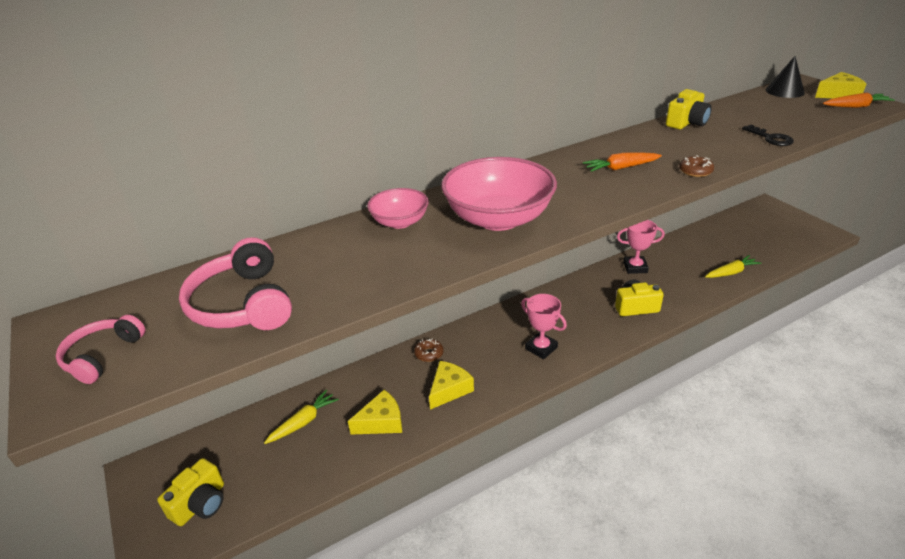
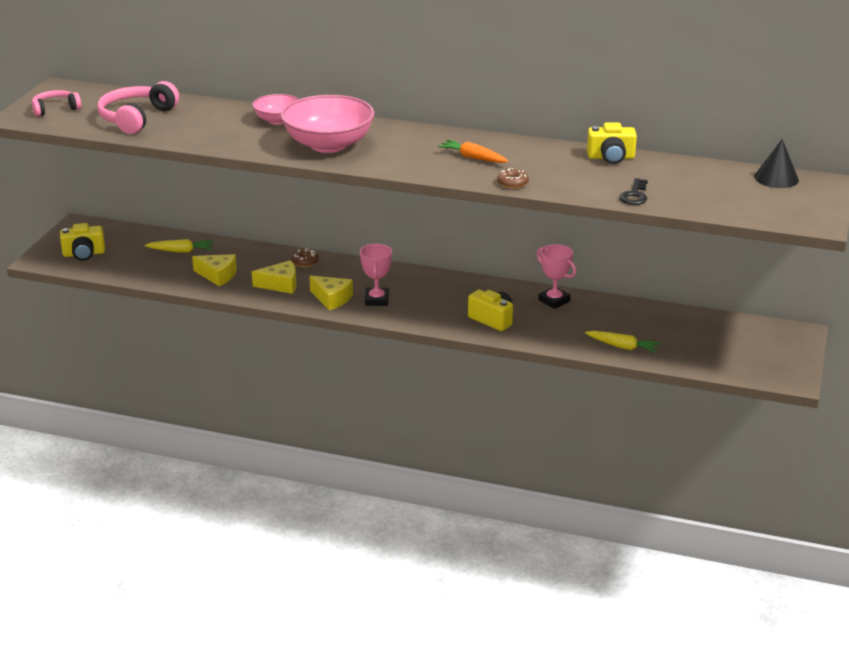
camera: 45 degrees right, 5 degrees down
yellow cheese [815,72,866,98] -> yellow cheese moved to [309,276,353,310]
orange carrot [823,93,895,108] -> none

